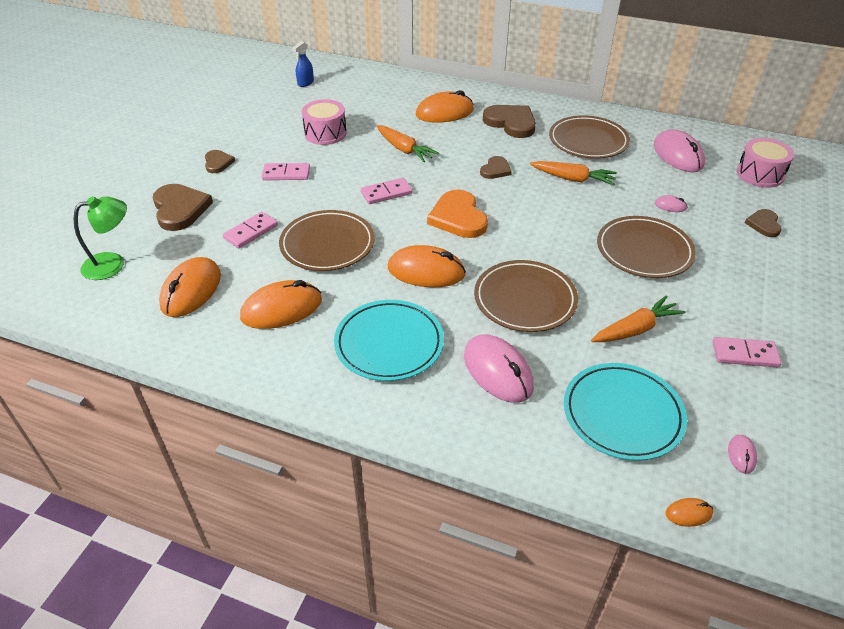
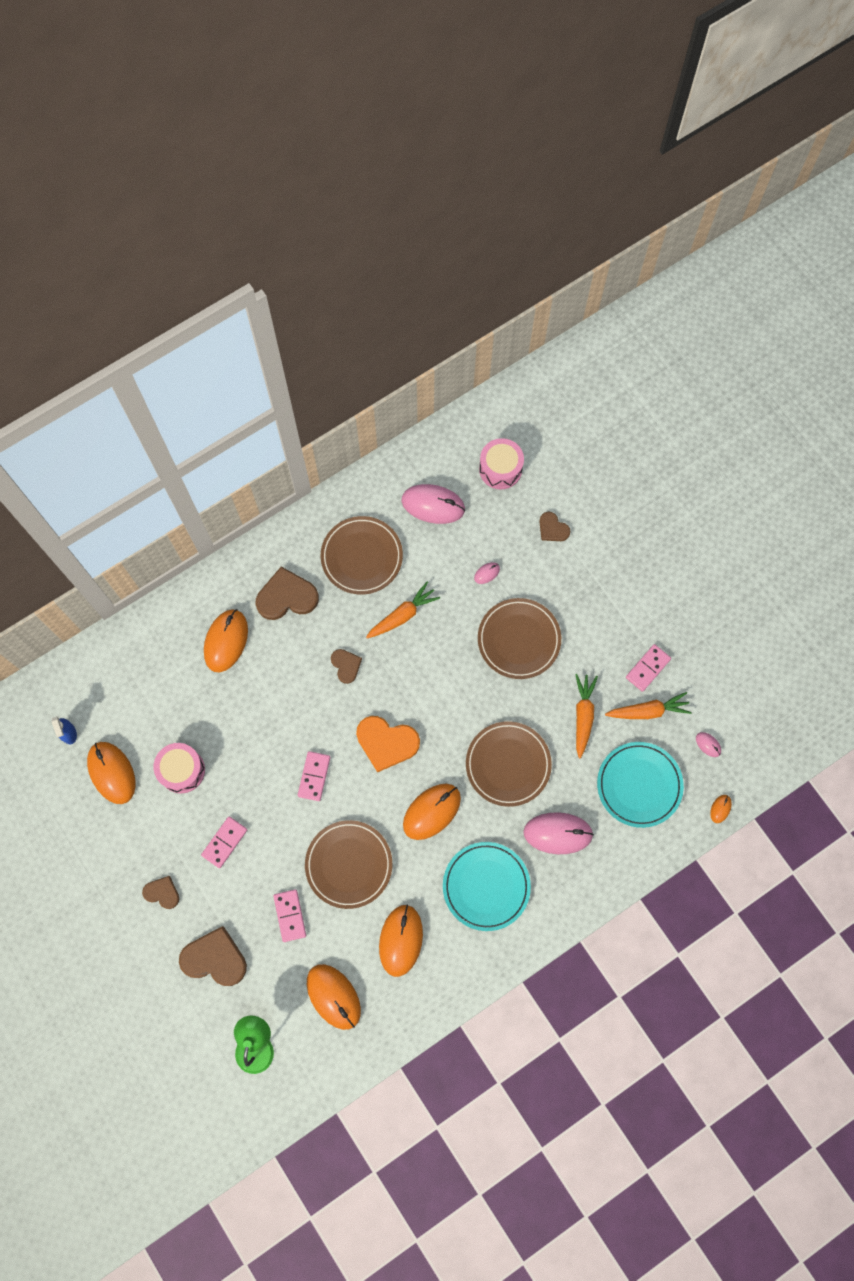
camera: 55 degrees left, 30 degrees up
orange carrot [377,125,439,162] -> orange carrot moved to [605,692,692,719]
none -> orange mouse [87,742,136,804]

